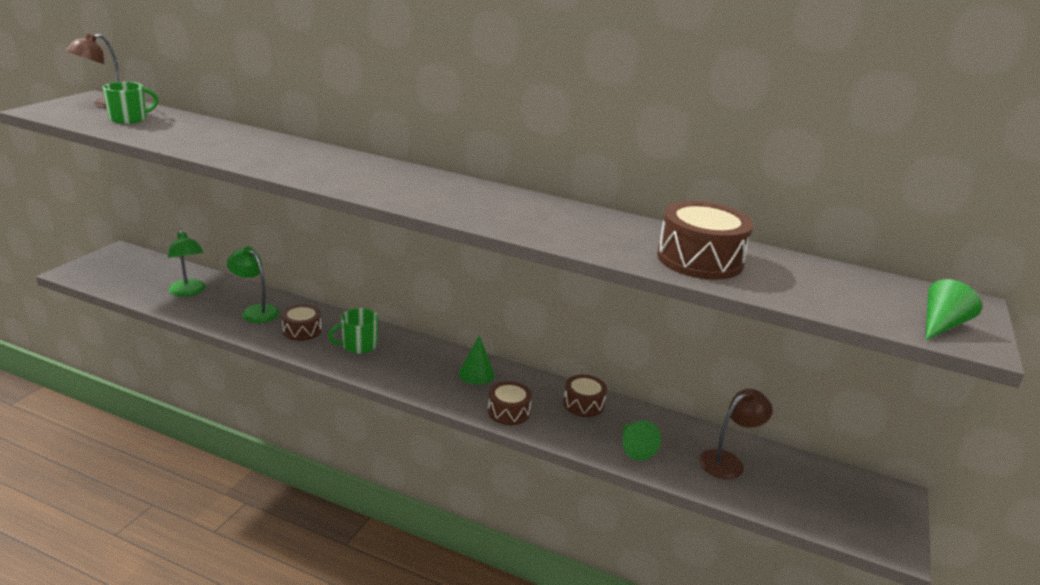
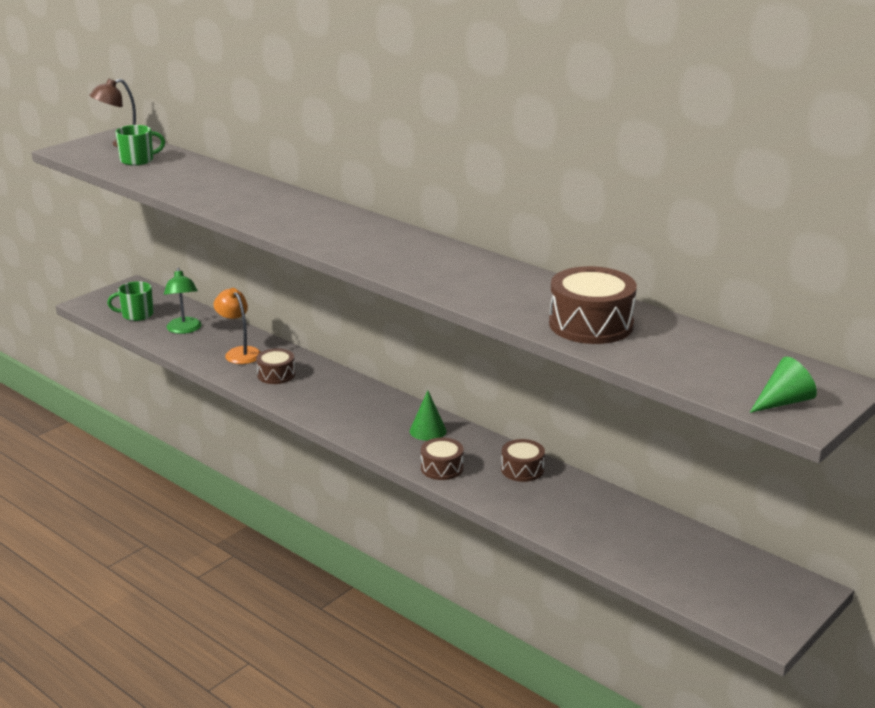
camera: 20 degrees right, 0 degrees up
green lamp [227,247,280,323] -> orange lamp [214,288,261,364]
green mug [328,308,378,354] -> green mug moved to [107,281,154,321]
green cone [623,420,661,461] -> none
brown lamp [699,389,773,479] -> none

